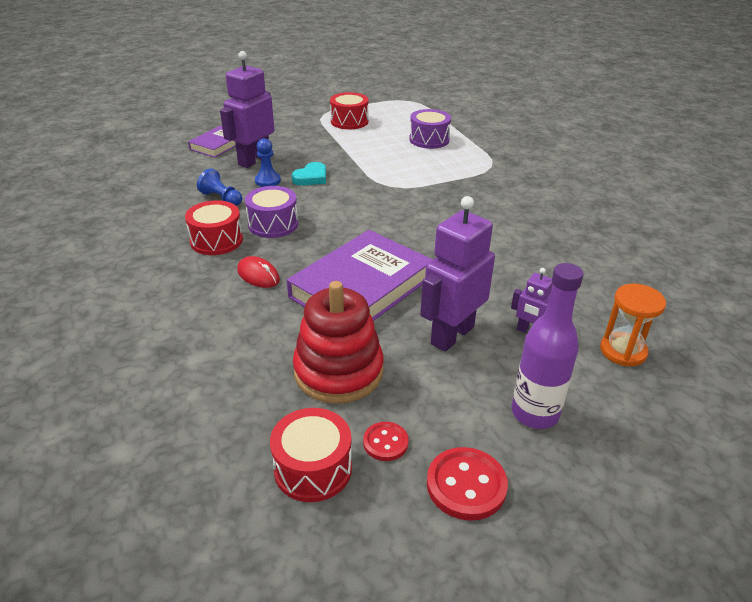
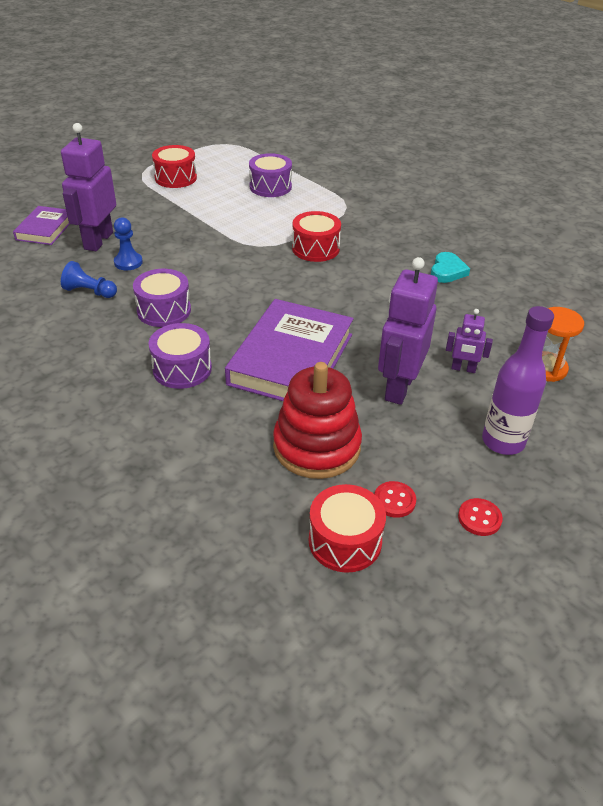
camera: 20 degrees left, 5 degrees up
red drum [185,200,243,255] -> red drum moved to [292,211,341,262]
red mouse [237,256,280,288] -> purple drum [149,323,212,389]
turquoise heart [292,162,326,186] -> turquoise heart moved to [431,252,470,283]
red button [427,447,508,521] -> red button [458,498,503,536], size x0.60

